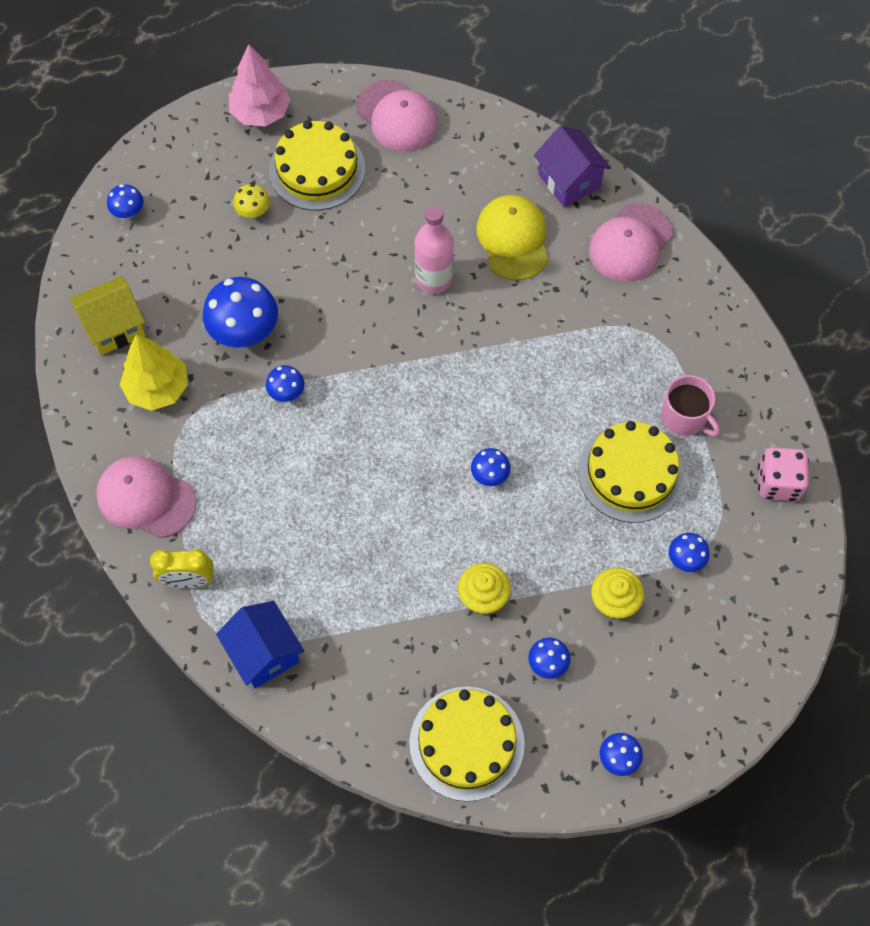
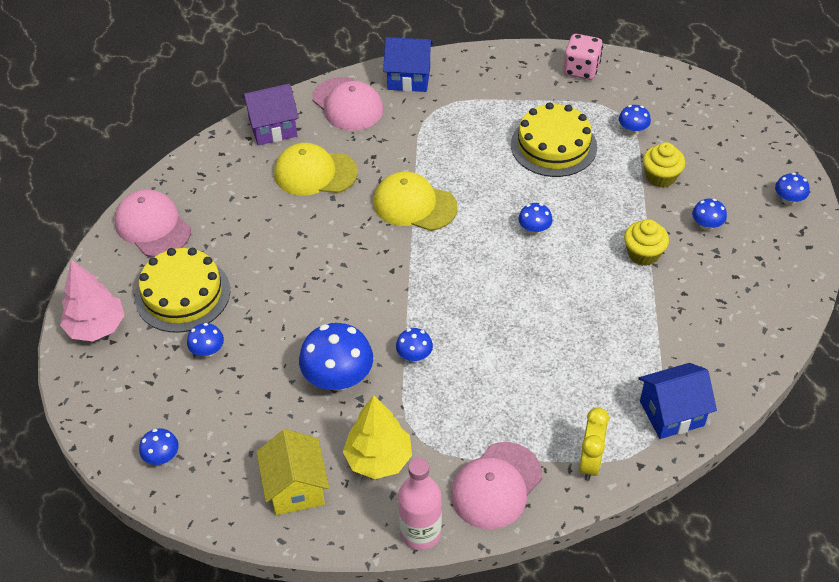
camera: 75 degrees left, 15 degrees down
yellow mushroom [233,184,270,218] -> blue mushroom [187,323,224,357]
pink cap [357,80,438,152] -> pink cap turned 105 degrees counterclockwise [114,189,191,257]
yellow cake [409,687,525,801] -> none
pink bottle [414,205,454,294] -> pink bottle moved to [398,458,442,550]
pink mug [661,375,720,437] -> none
none -> yellow cap [373,171,458,231]
none -> blue house [383,37,433,92]

